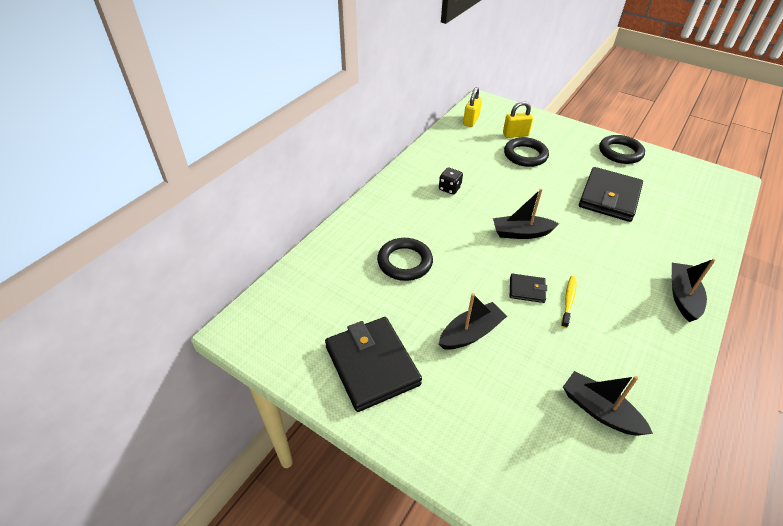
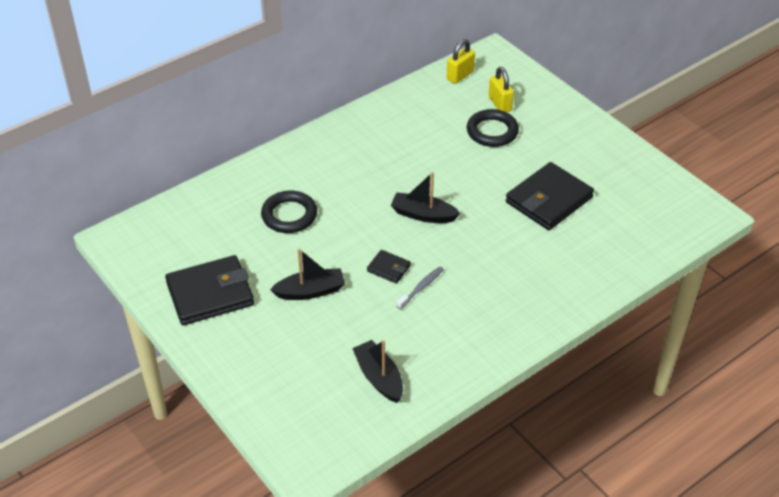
camera: 20 degrees right, 0 degrees up
black wallet [325,317,422,412] -> black wallet turned 75 degrees clockwise [165,255,254,325]
black dice [439,168,463,194] -> none
yellow padlock [503,101,533,138] -> yellow padlock turned 60 degrees clockwise [489,67,514,112]
yellow toothbrush [561,276,576,328] -> grey toothbrush [396,267,444,310]
black ring [599,135,645,164] -> none
black boat [672,259,715,322] -> none

